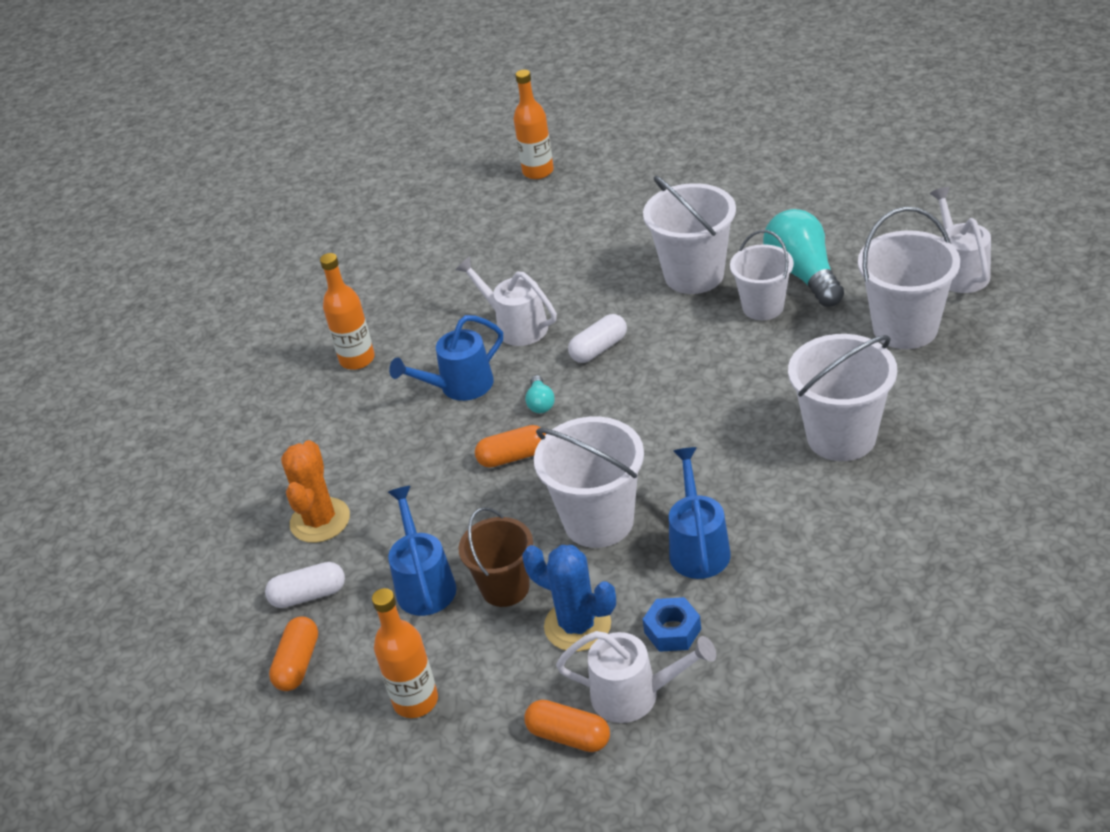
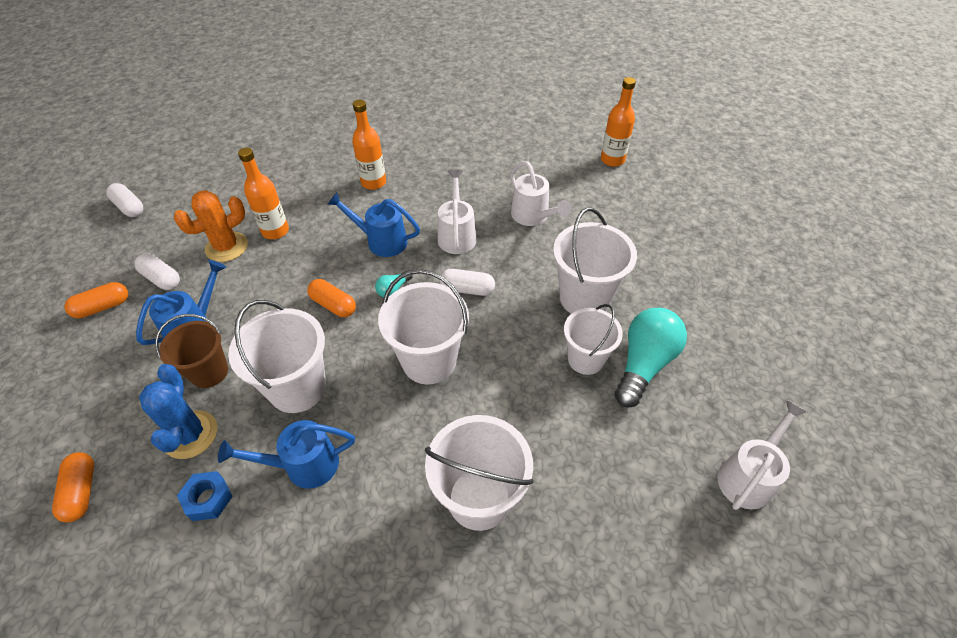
camera: 45 degrees right, 10 degrees up
orange bottle [372,588,438,718] -> orange bottle moved to [238,148,289,239]
white watering can [556,631,716,723] -> white watering can moved to [510,161,571,226]
blue watering can [669,447,731,579] -> blue watering can turned 150 degrees counterclockwise [218,420,355,489]
white bucket [858,207,960,349] -> white bucket moved to [378,269,469,385]
none -> white capsule [106,183,143,217]

